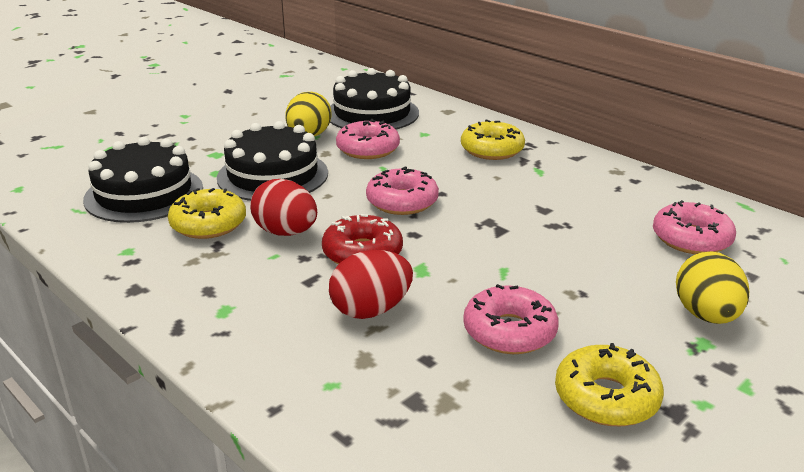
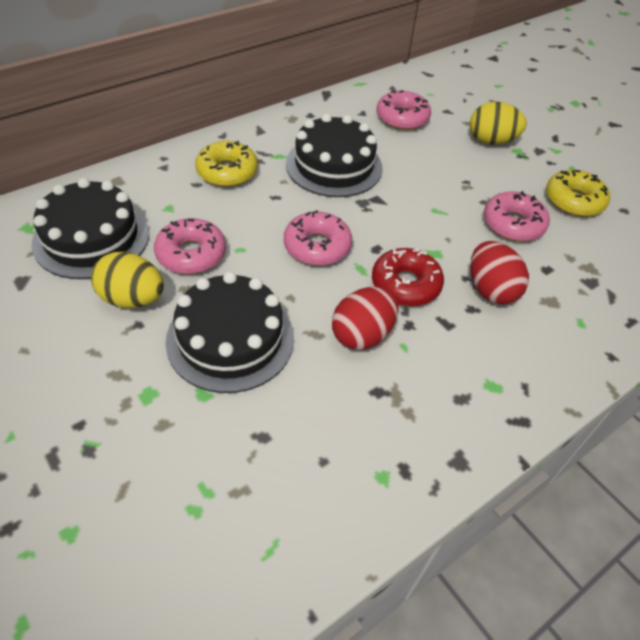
camera: 85 degrees left, 20 degrees up
black cake [83,137,203,223] -> black cake moved to [286,114,382,197]
yellow donut [168,188,246,239] -> none

